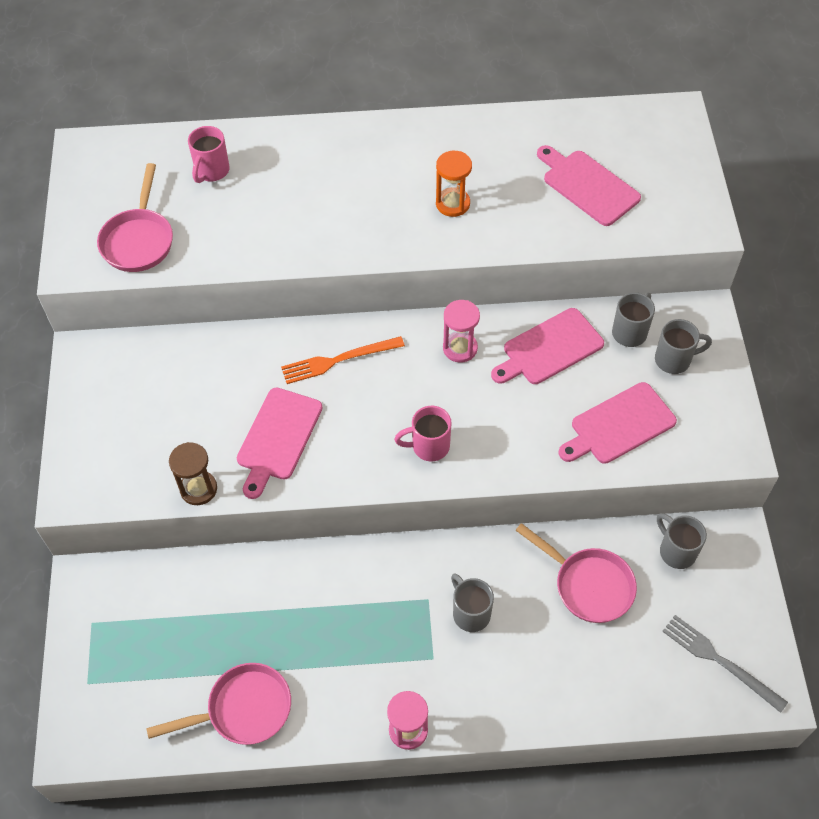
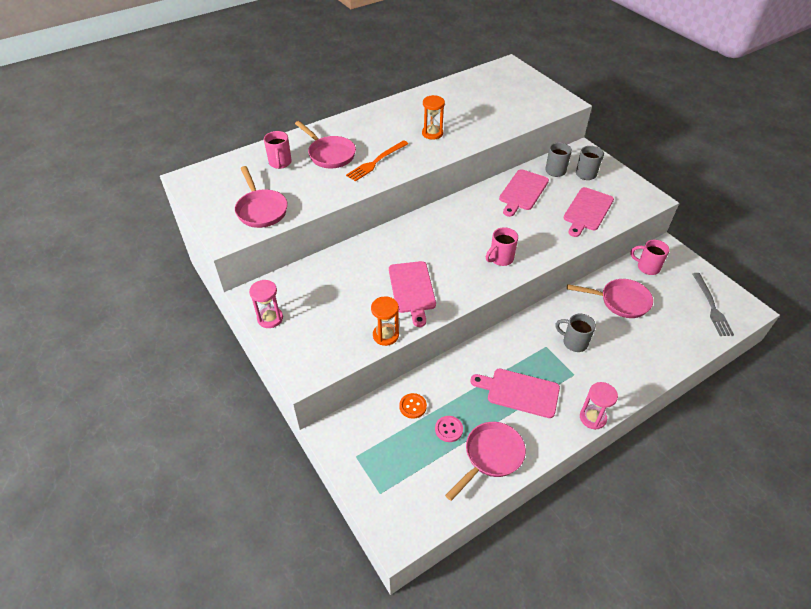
camera: 30 degrees left, 10 degrees down
brown hourglass [169,442,217,505] -> orange hourglass [371,296,399,346]
orange fork [281,336,405,384] -> orange fork moved to [346,140,408,182]
pink hourglass [443,300,480,363] -> pink hourglass moved to [249,280,283,328]
pink cutting board [537,145,641,226] -> pink cutting board moved to [470,369,560,418]
grey mug [657,513,707,569] -> pink mug [630,240,670,275]
grey fork [662,615,788,713] -> grey fork turned 105 degrees counterclockwise [693,273,734,336]
none -> pink pan [295,121,356,168]
none -> orange button [399,393,427,419]
none -> pink button [435,416,463,442]

